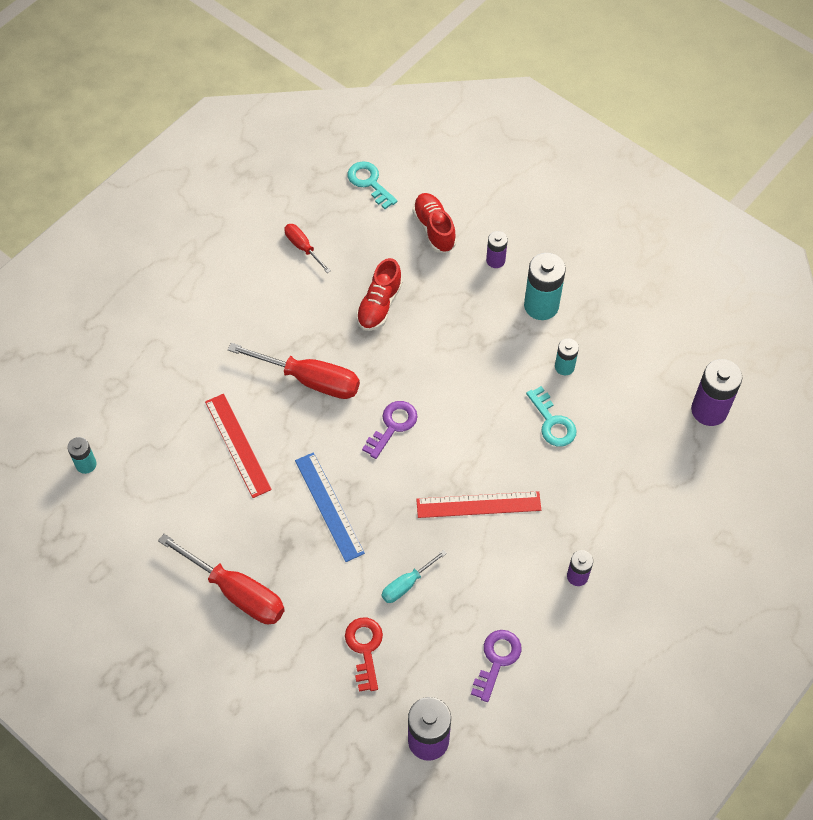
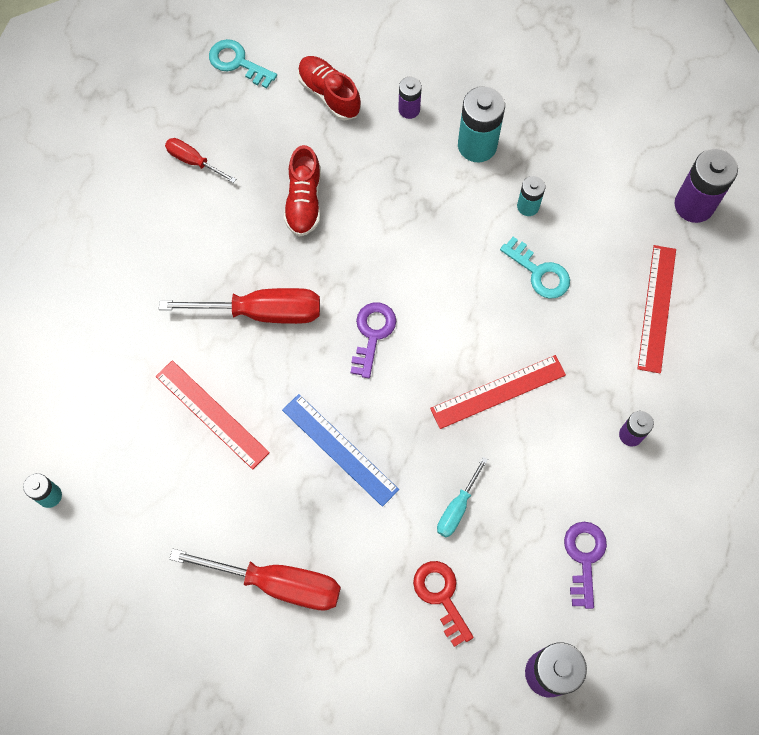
camera: 20 degrees left, 10 degrees up
none -> red ruler [637,245,676,374]

